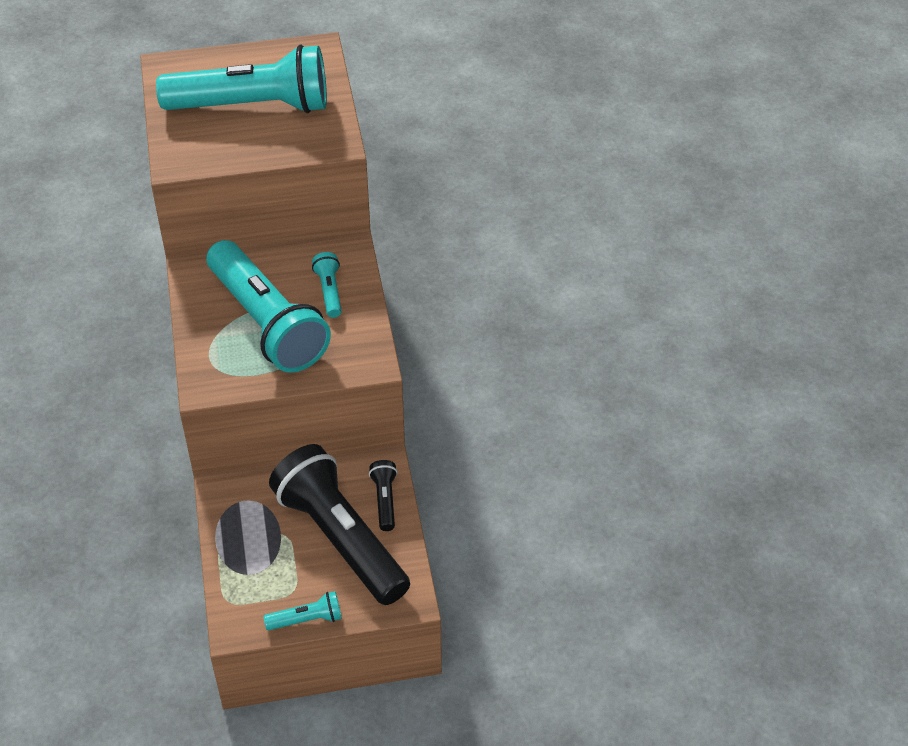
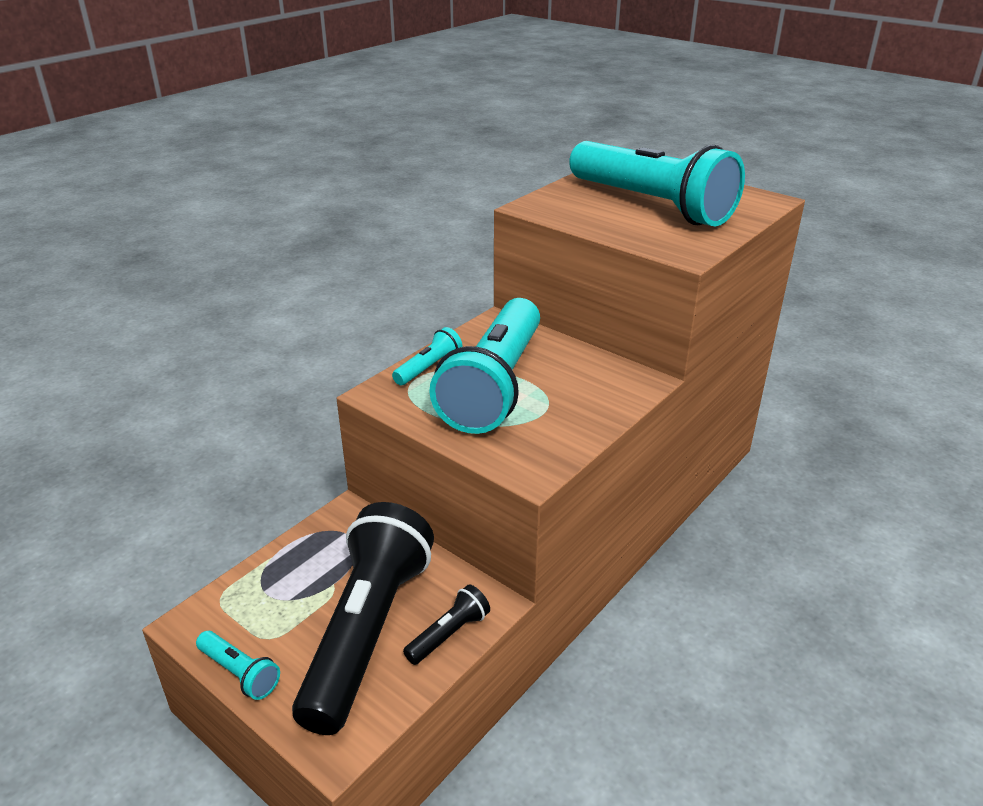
camera: 50 degrees right, 15 degrees down
turquoise flashlight [312,252,342,318] -> turquoise flashlight moved to [392,327,463,385]

